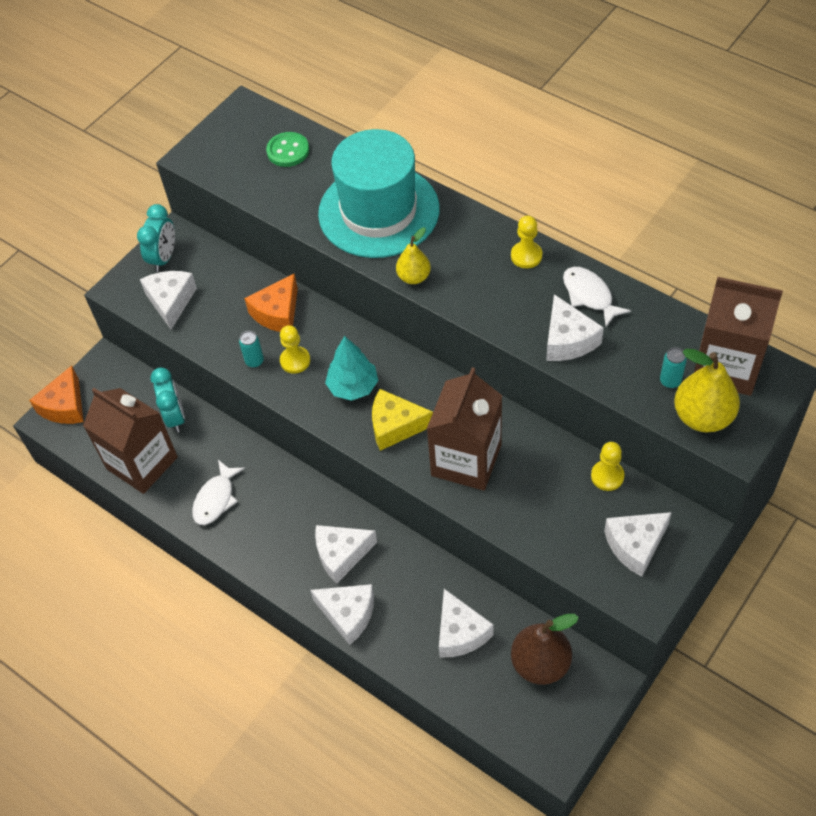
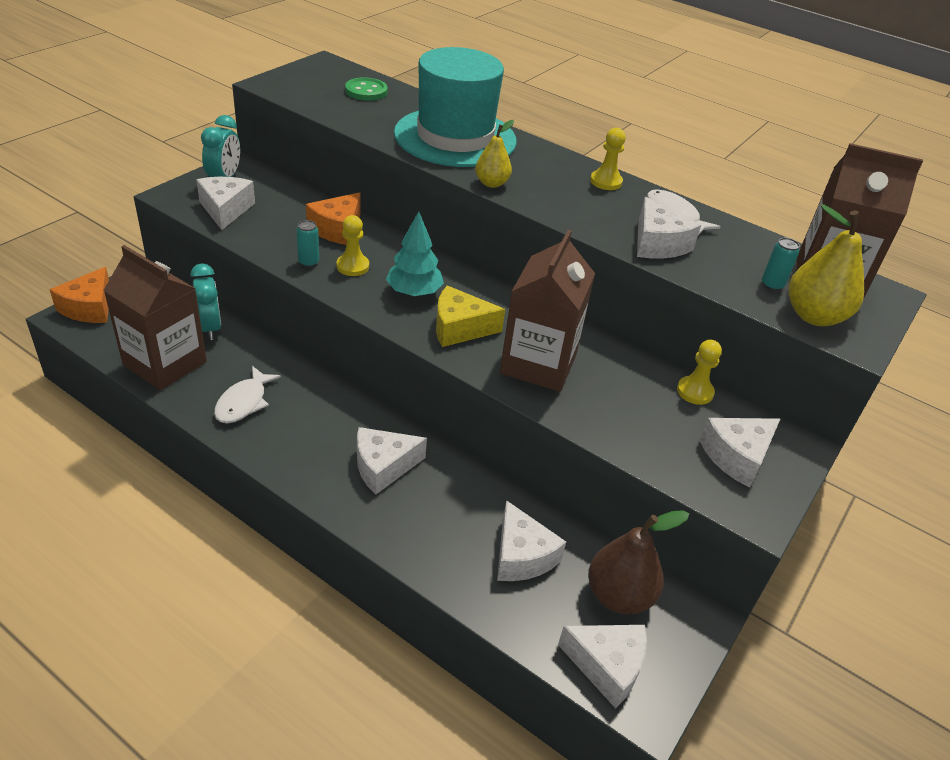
camera: 10 degrees left, 15 degrees down
white cheese [310,584,374,645] -> white cheese moved to [558,625,647,709]

